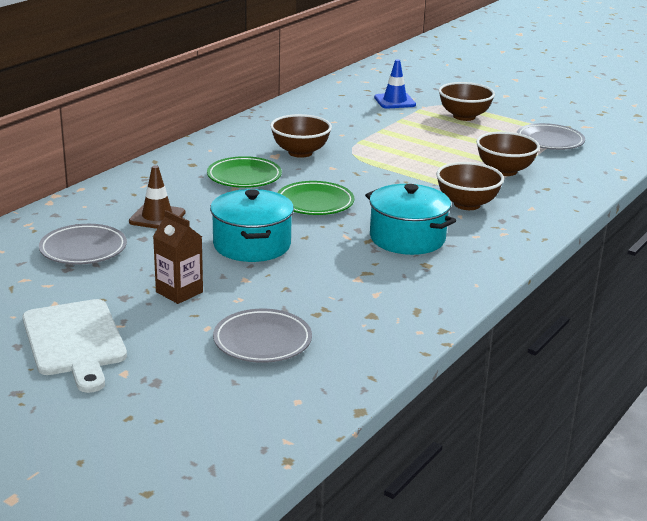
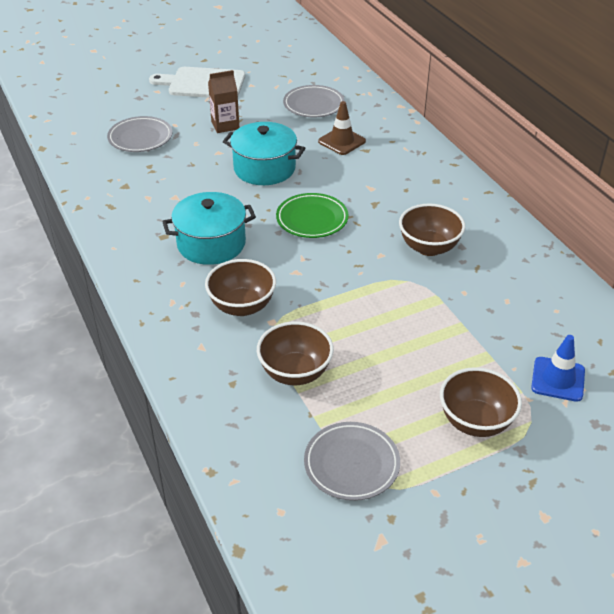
camera: 120 degrees right, 15 degrees up
green plate [207,156,282,188] -> none

